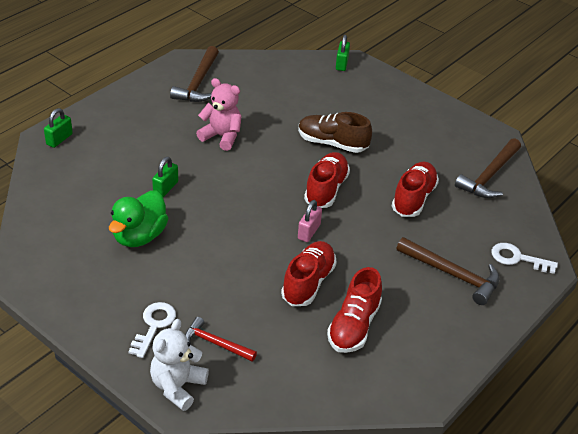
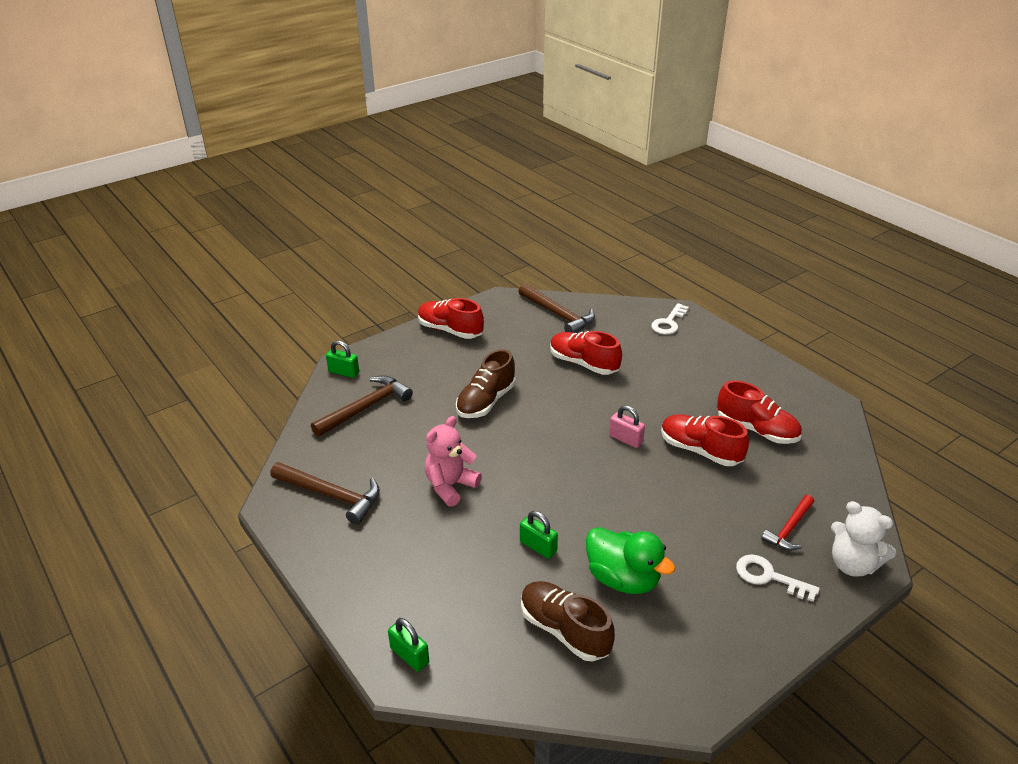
camera: 75 degrees left, 5 degrees down
red shoe [304,152,350,208] -> red shoe moved to [418,298,484,339]
brown hammer [397,237,499,305] -> brown hammer moved to [311,375,413,437]
none -> brown shoe [521,581,615,662]

